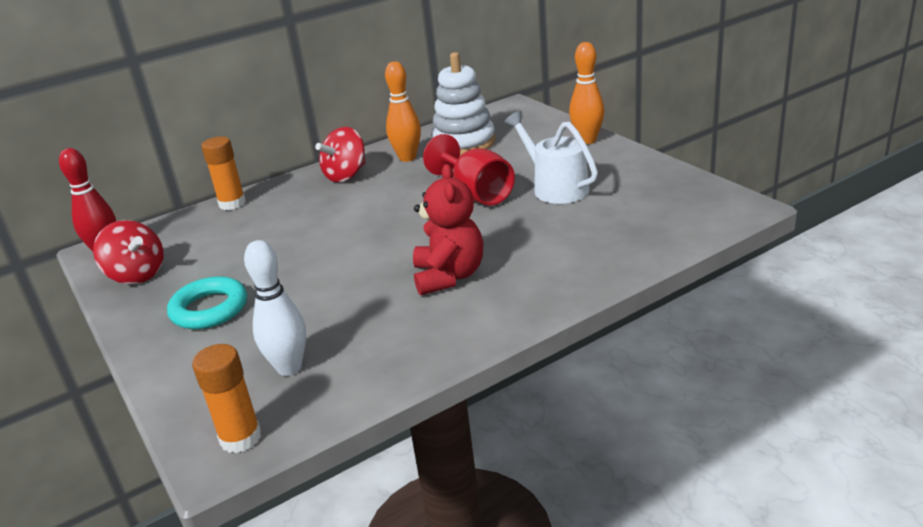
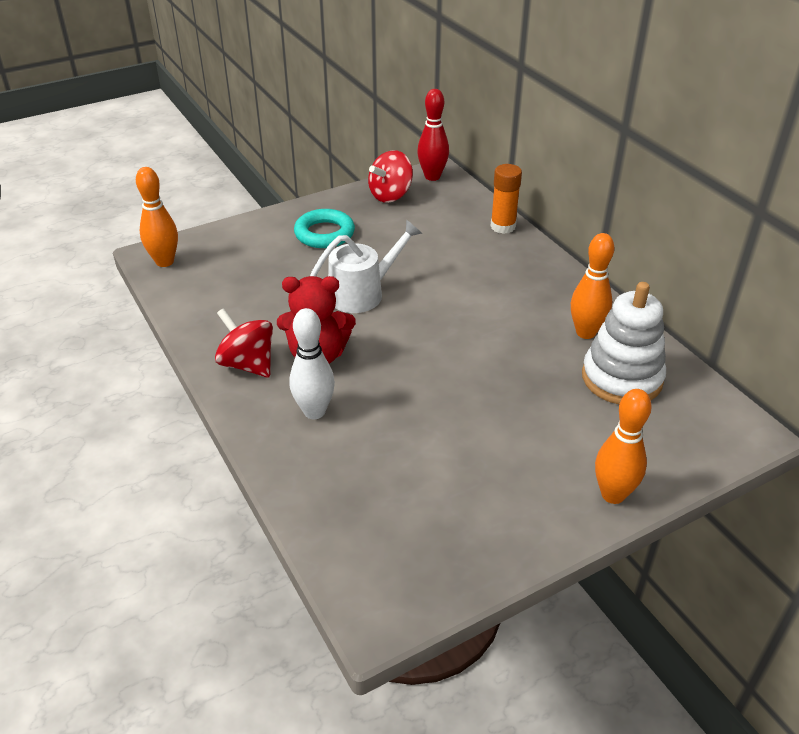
camera: 90 degrees right, 10 degrees up
orange glue stick [192,344,261,453] -> orange bowling pin [136,167,178,267]
white bowling pin [244,240,306,376] -> white bowling pin moved to [289,308,335,419]
red spinning top [315,127,366,182] -> red spinning top moved to [215,308,273,378]
red goblet [423,134,515,206] -> none
white watering can [504,111,598,204] -> white watering can moved to [310,219,422,313]

